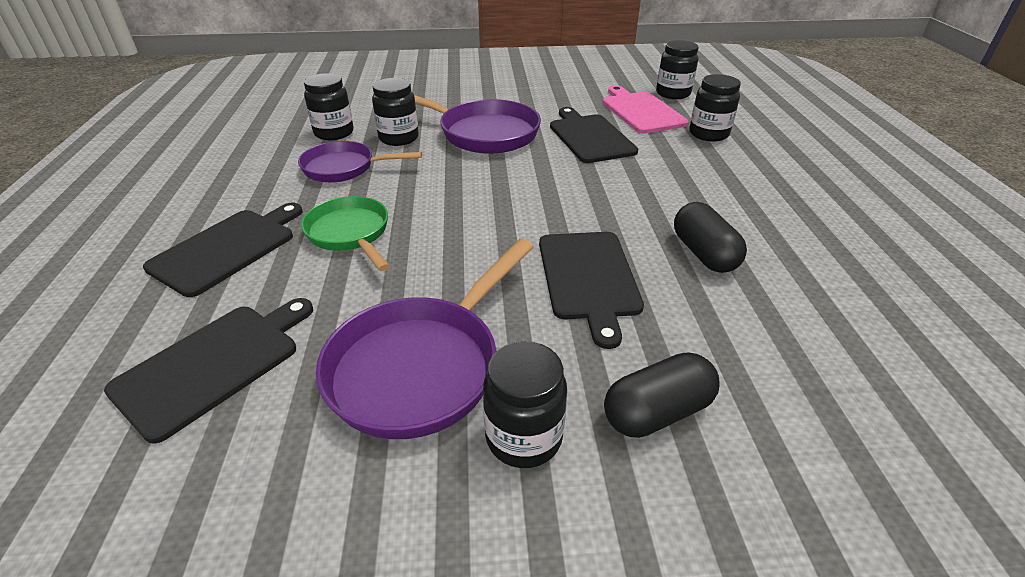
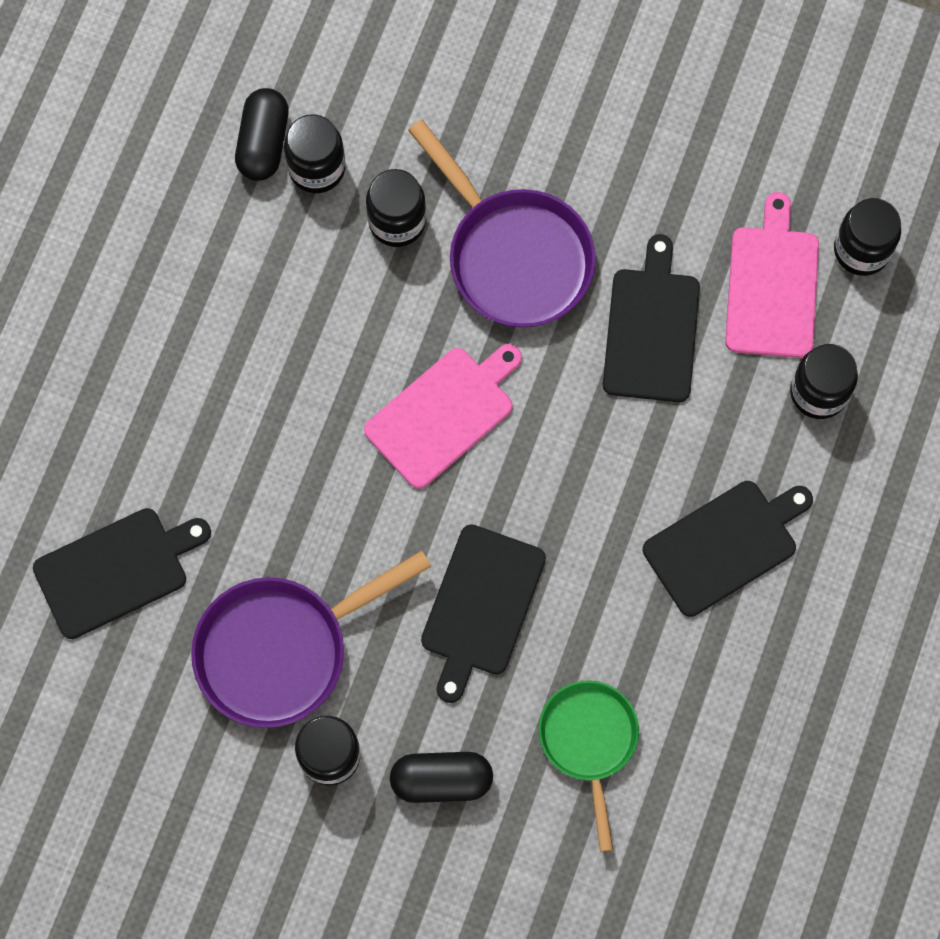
camera: 25 degrees right, 35 degrees up
black cutting board [143,203,303,297] -> black cutting board moved to [643,481,813,617]
purple pan [298,141,422,182] -> none
green pan [301,196,390,271] -> green pan moved to [539,680,639,852]
black capsule [674,202,747,273] -> black capsule moved to [235,88,289,181]
none -> pink cutting board [364,344,522,489]

